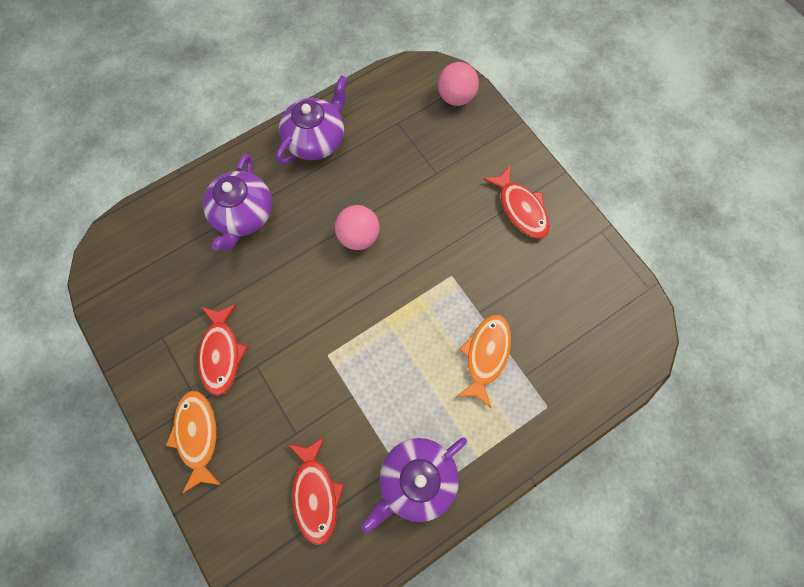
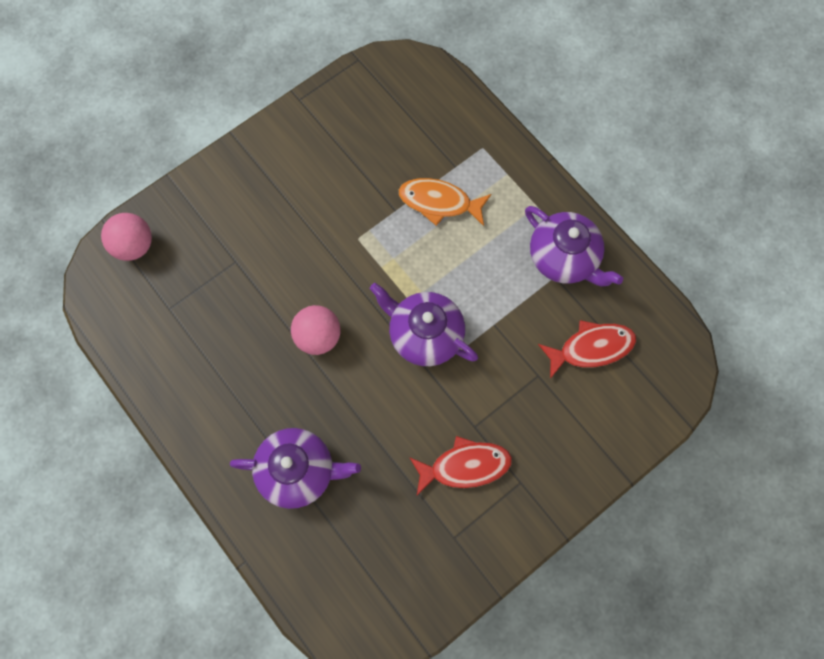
camera: 95 degrees left, 0 degrees up
orange fish [166,391,221,494] -> none
purple teapot [276,75,348,165] -> purple teapot moved to [370,283,478,366]
red fish [483,165,550,239] -> none

